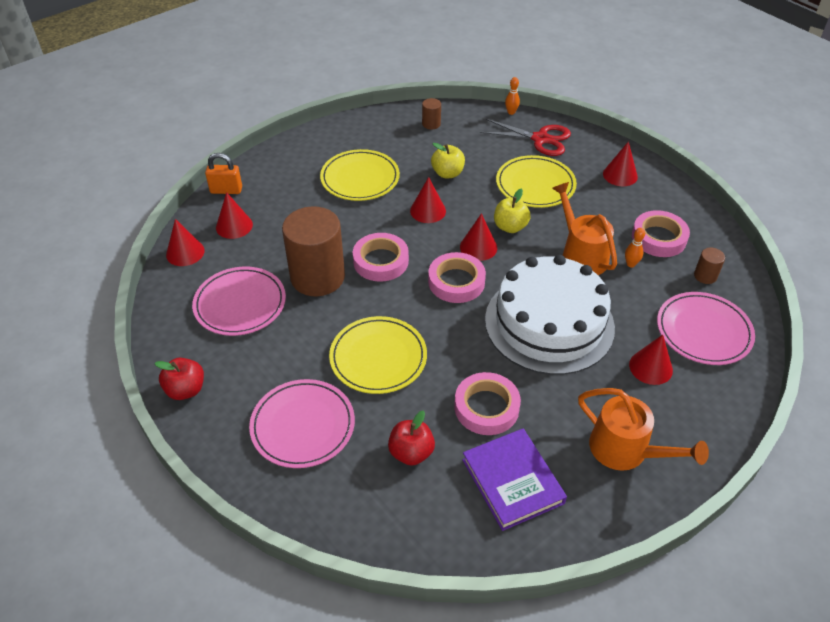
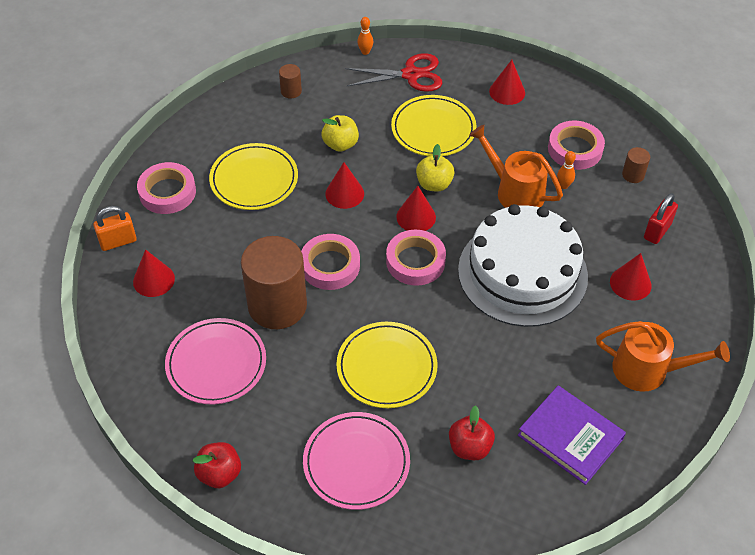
camera: 25 degrees left, 5 degrees up
red cone [166,219,205,266] -> none
pink tape [455,372,521,435] -> pink tape moved to [137,162,196,214]
pink plate [657,292,755,365] -> red padlock [644,193,678,244]

